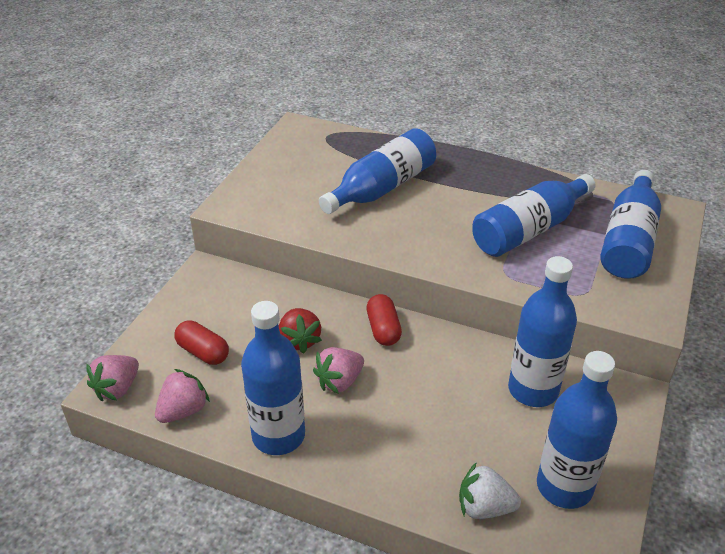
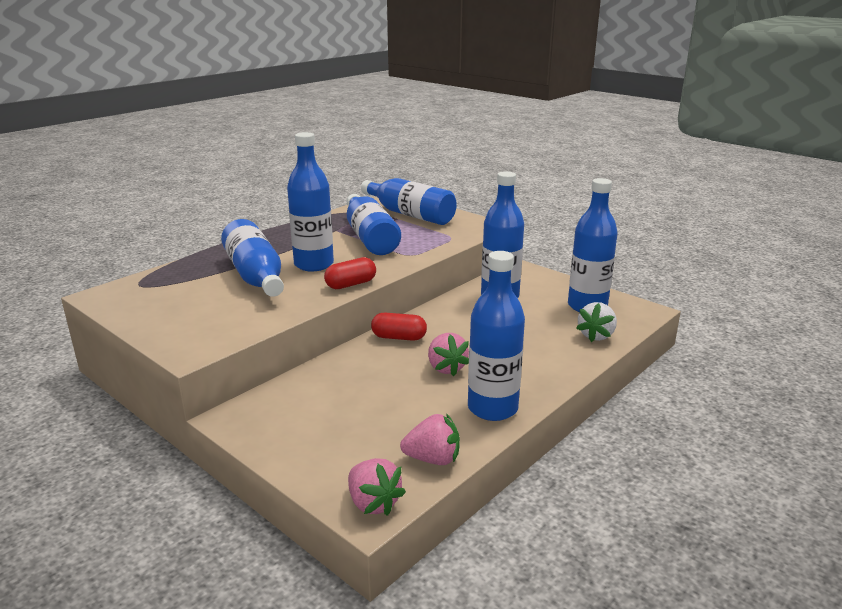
camera: 70 degrees left, 15 degrees down
pink strawberry [155,369,210,423] -> pink strawberry turned 120 degrees clockwise [400,413,460,465]
red capsule [174,320,229,365] -> red capsule moved to [324,257,376,289]
red strawberry [279,308,322,354] -> none
none -> blue bottle [287,132,334,271]

